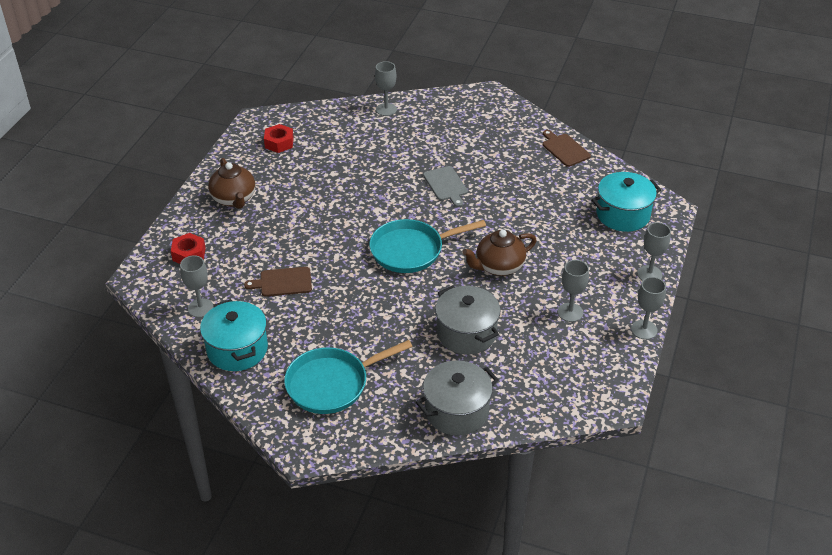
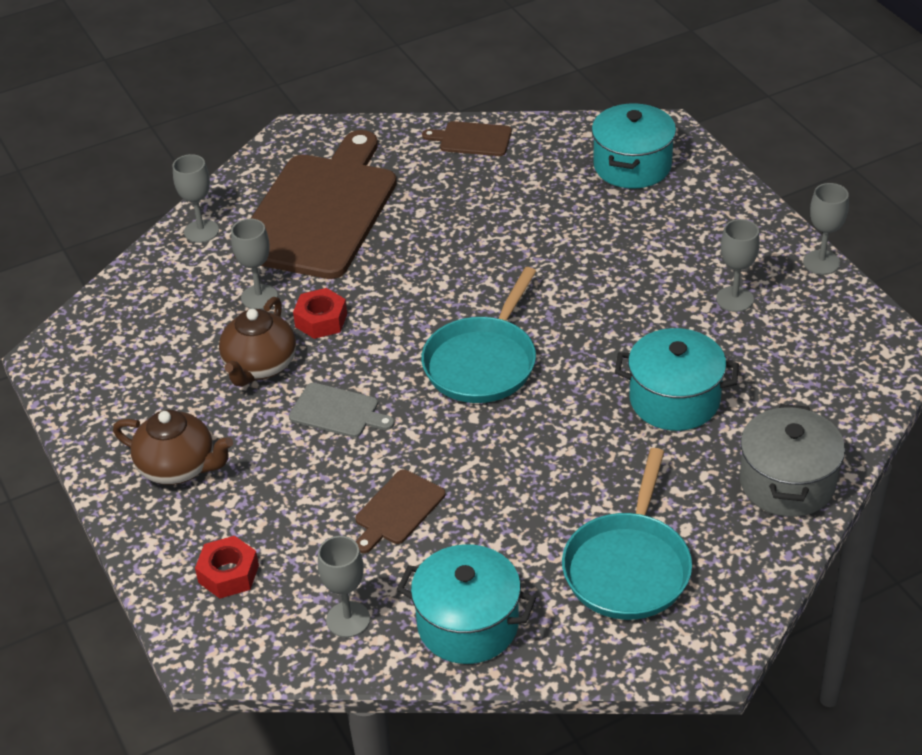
camera: 45 degrees left, 0 degrees up
red nut [264,124,294,153] -> red nut moved to [293,288,347,339]
grey cutting board [423,166,468,207] -> grey cutting board moved to [289,383,395,438]
grey pot [435,285,500,355] -> turquoise pot [615,328,739,431]
brown teapot [462,230,537,276] -> brown teapot moved to [219,297,296,387]
grey goblet [637,222,671,281] -> grey goblet moved to [231,219,278,309]
none -> brown cutting board [233,130,397,279]

